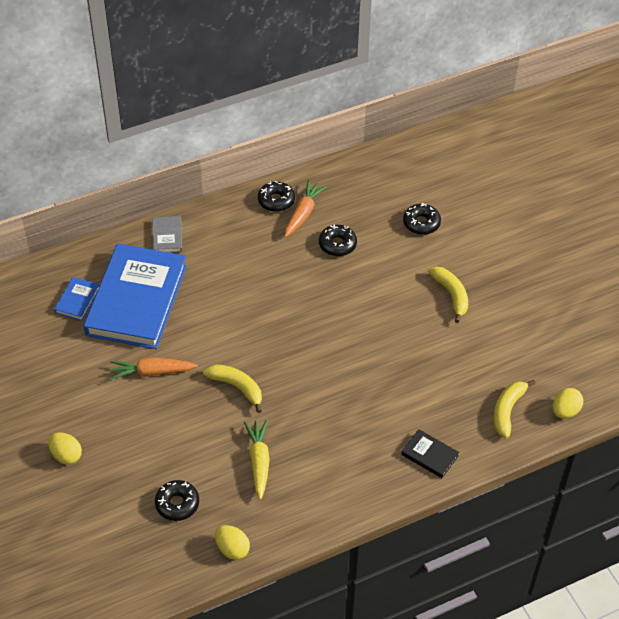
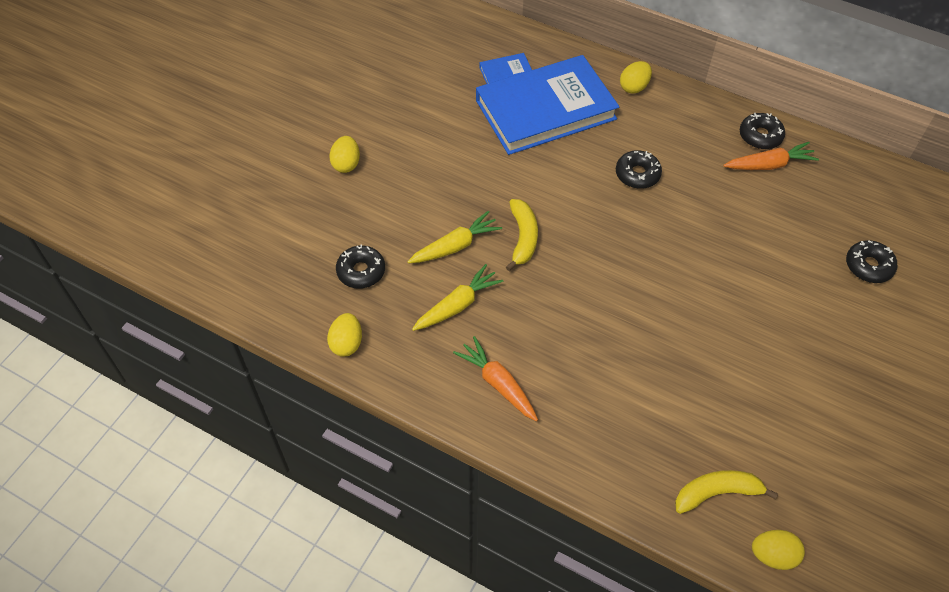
camera: 55 degrees right, 5 degrees up
orange carrot [110,358,198,380] -> orange carrot moved to [453,336,538,422]
grey book [153,216,182,253] -> yellow egg [620,61,652,94]
black donut [319,224,357,256] -> black donut moved to [616,150,662,189]
black book [401,429,459,478] -> none
yellow banana [428,266,468,323] -> none
none -> yellow carrot [407,211,502,263]

